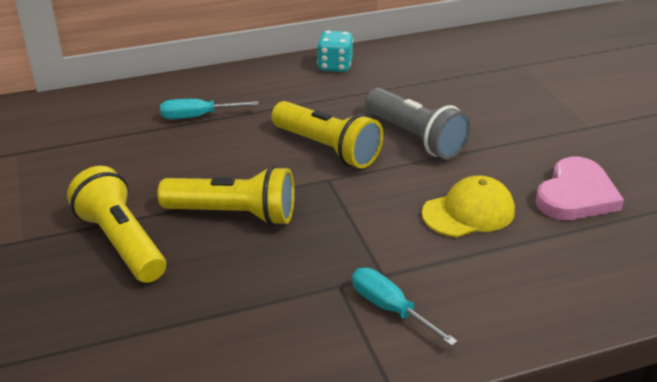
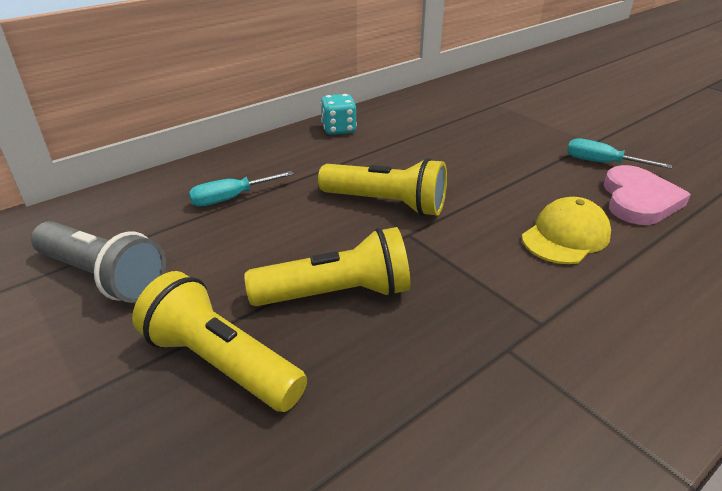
camera: 20 degrees left, 0 degrees up
turquoise screwdriver [352,268,458,346] -> turquoise screwdriver moved to [567,138,672,169]
grey flashlight [365,88,471,159] -> grey flashlight moved to [31,221,166,303]

